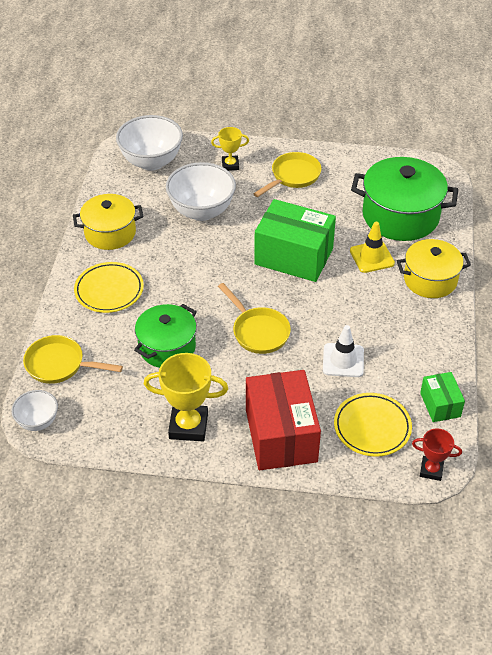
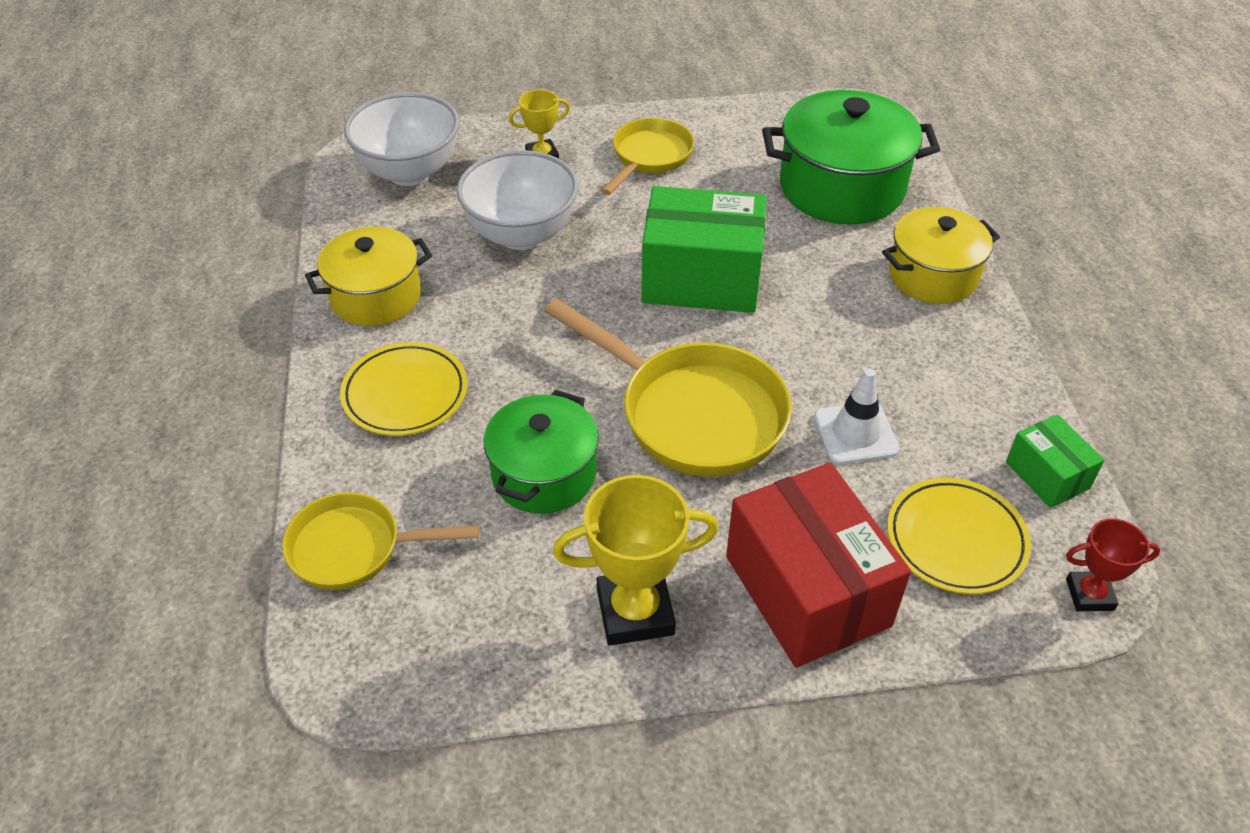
camera: 15 degrees left, 0 degrees up
white bowl [11,390,58,431] -> none
yellow pan [218,283,291,354] -> yellow pan [545,299,792,477], size x1.61
yellow traffic cone [350,222,395,273] -> none

